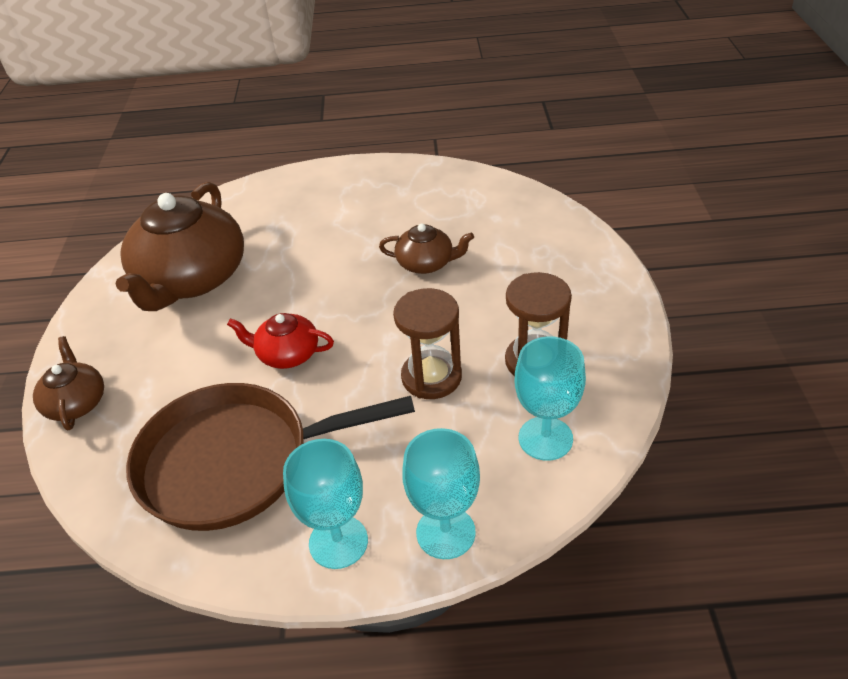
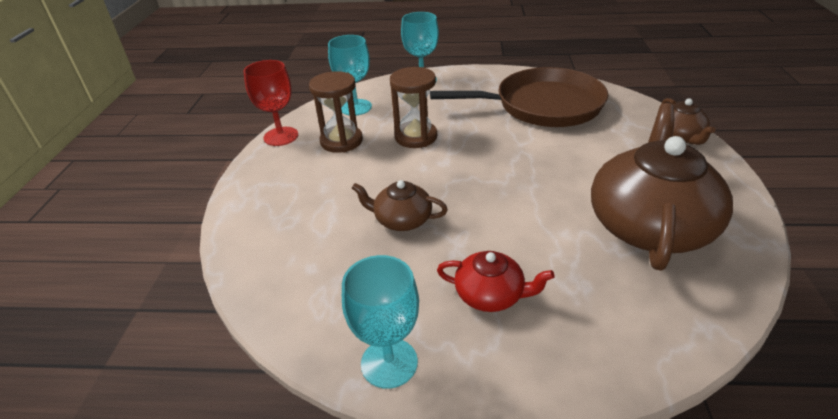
camera: 175 degrees left, 5 degrees down
red teapot [227,313,334,369] -> red teapot moved to [437,251,554,312]
turquoise goblet [283,439,368,569] -> turquoise goblet moved to [342,255,419,389]
none -> red goblet [244,60,298,146]

